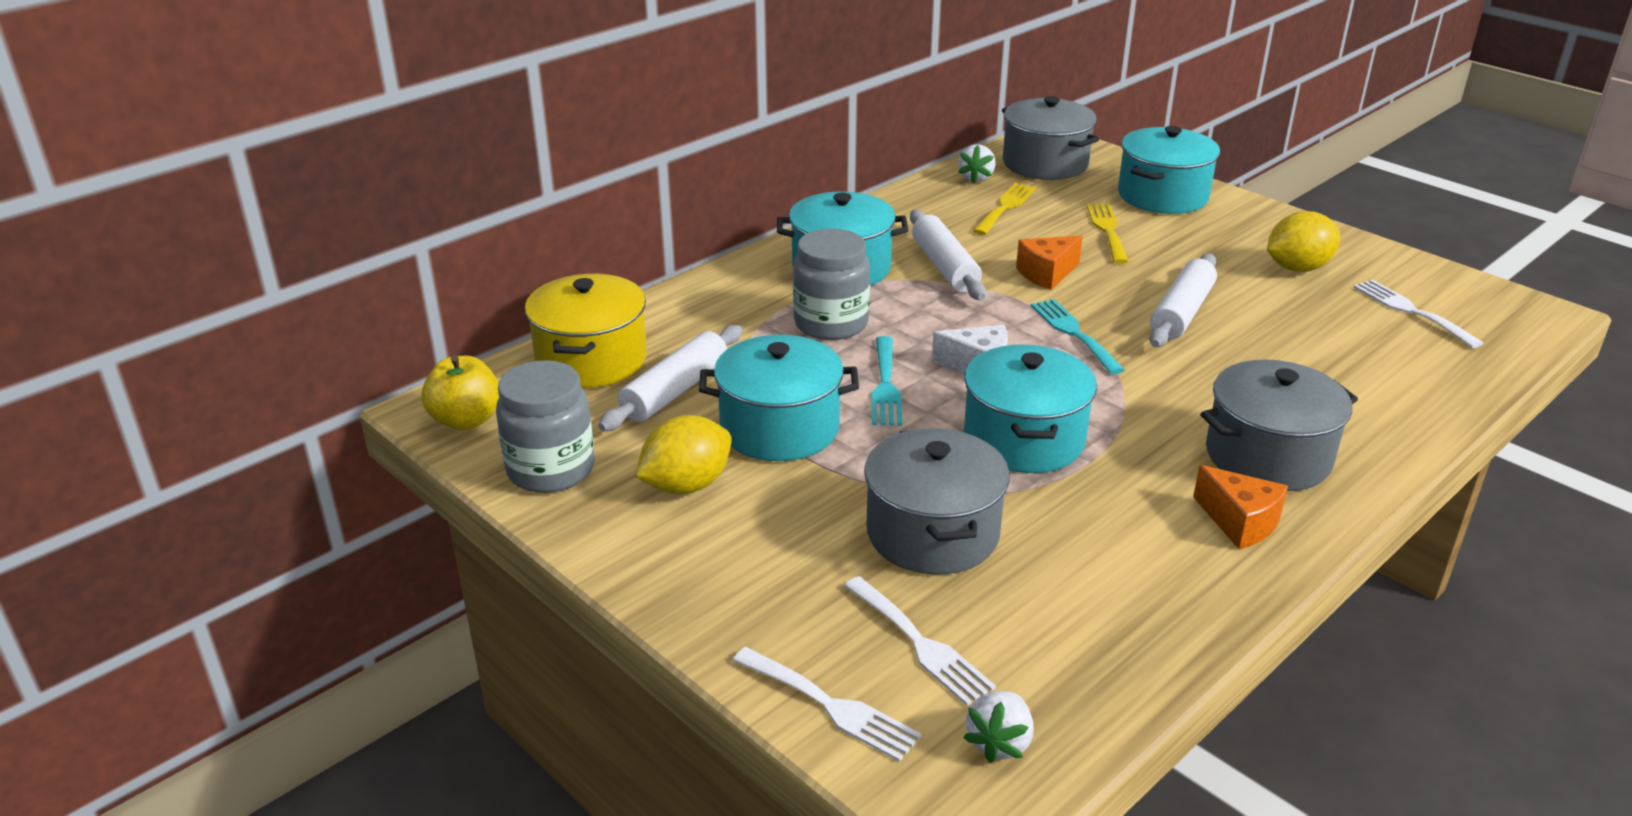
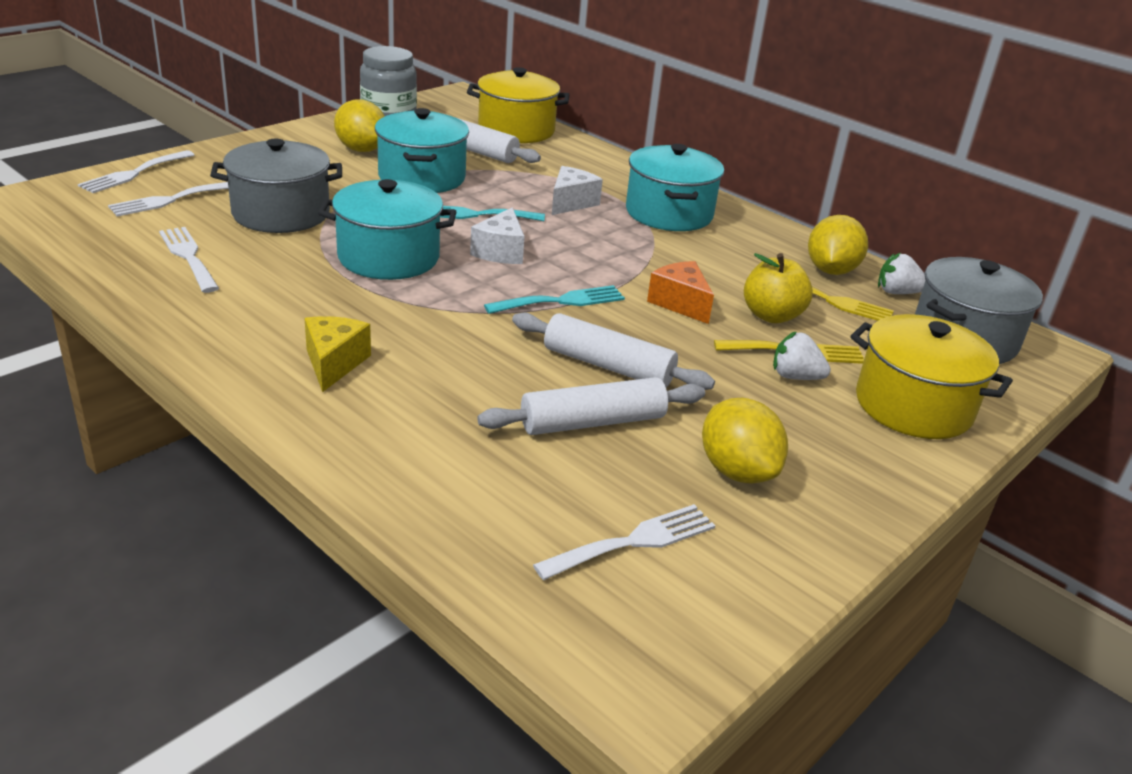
camera: 85 degrees right, 0 degrees up
yellow apple [421,355,499,430] -> yellow apple moved to [744,253,813,323]
grey jar [793,228,870,340] -> white cheese [552,166,603,215]
white rolling pin [910,209,986,300] -> white rolling pin moved to [477,377,705,435]
white strawberry [963,691,1033,763] -> white strawberry moved to [773,331,831,380]
turquoise pot [1118,126,1220,214] -> yellow pot [850,314,1013,439]
orange cheese [1193,465,1288,549] -> none
grey pot [1200,360,1358,491] -> yellow cheese [304,316,371,392]
none -> white fork [159,227,219,293]
none -> yellow lemon [808,215,868,275]

